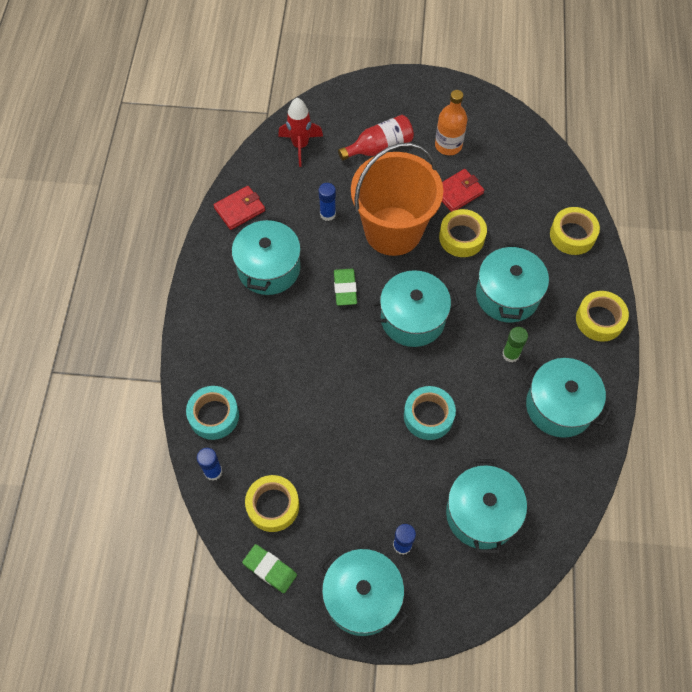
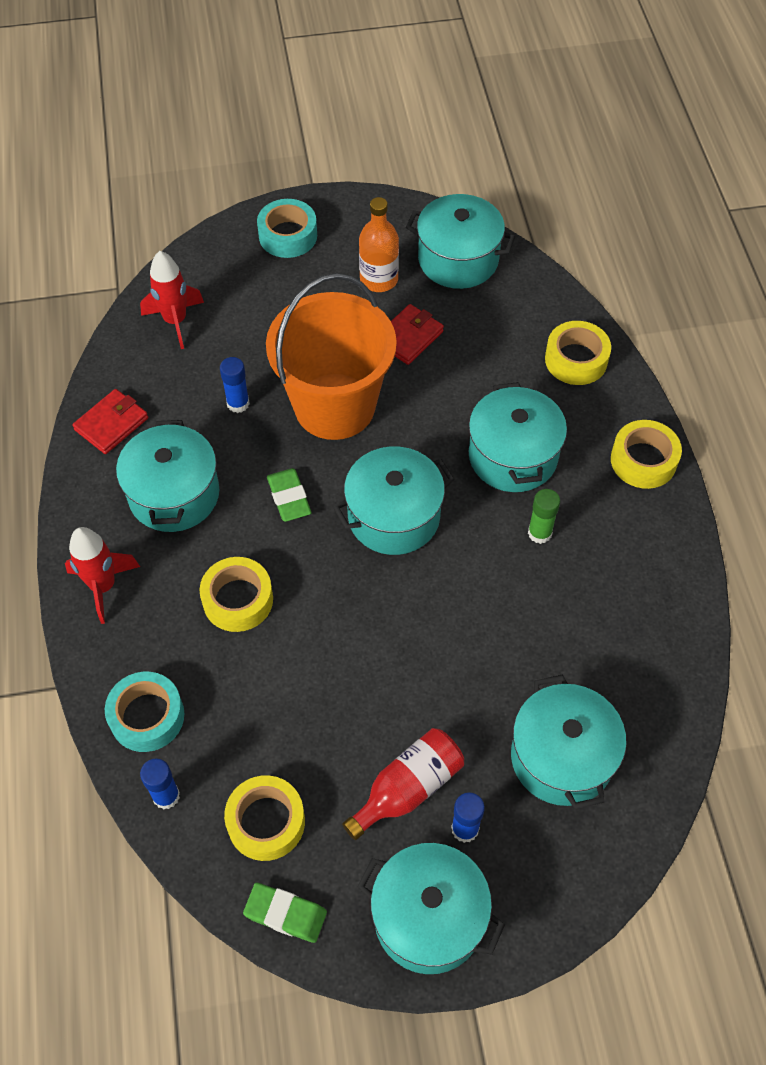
camera: 15 degrees left, 5 degrees down
red bottle [338,115,414,161] -> red bottle moved to [342,728,464,840]
turquoise tape [404,386,456,440] -> turquoise tape moved to [257,199,317,258]
yellow tape [439,209,487,257] -> yellow tape moved to [200,557,273,632]
turquoise pot [522,358,612,438] -> turquoise pot moved to [406,194,515,289]
none -> red rocket [65,527,140,624]

